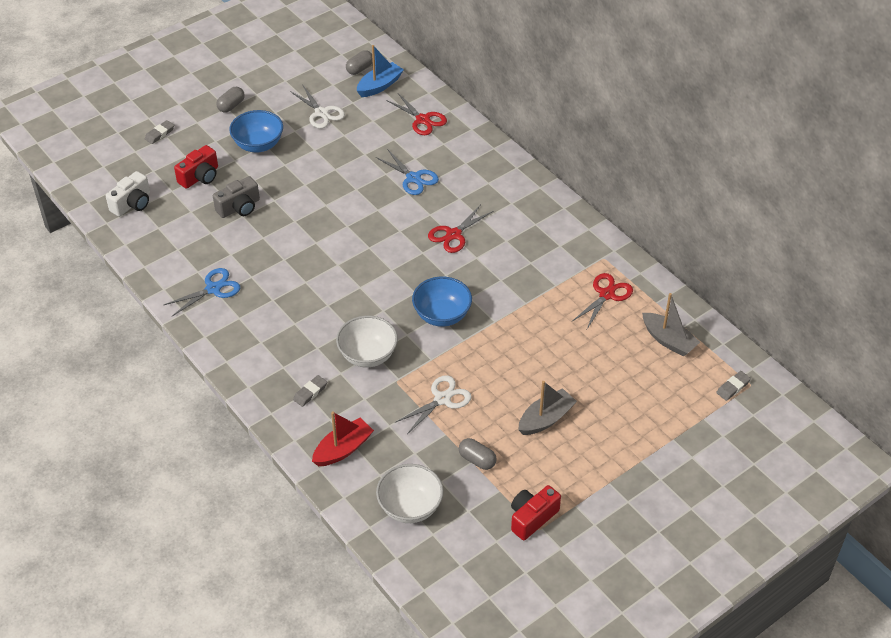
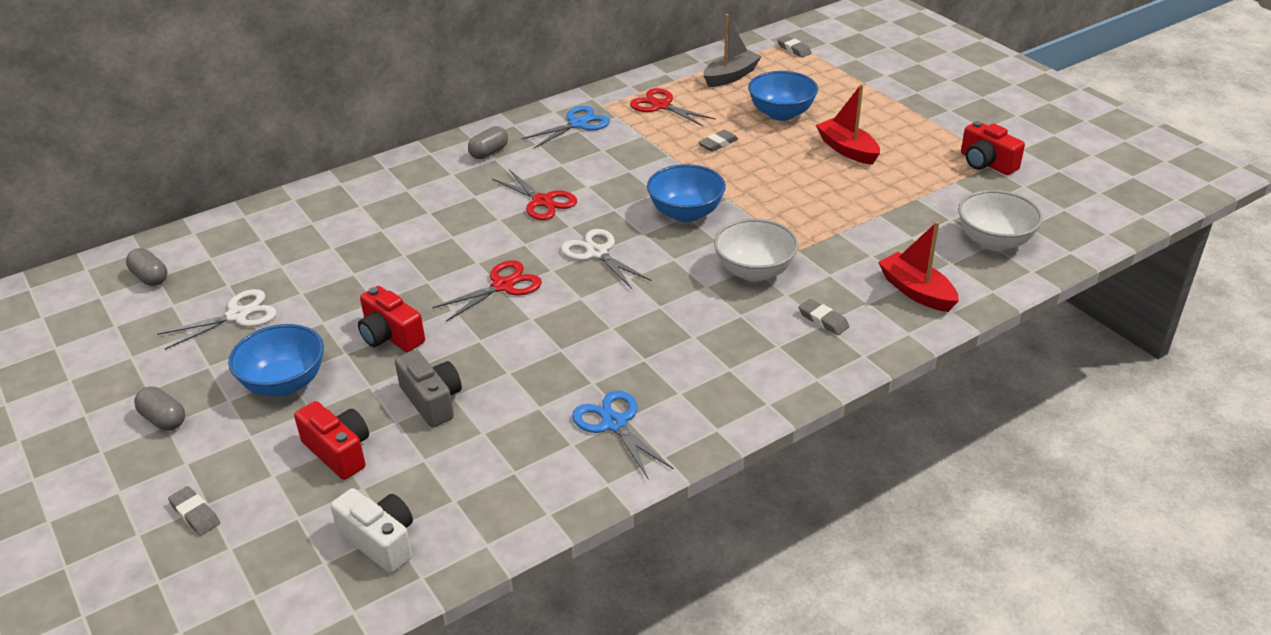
camera: 85 degrees left, 10 degrees down
blue boat [357,45,404,97] -> none
blue scissors [376,149,439,195] -> blue scissors moved to [522,106,610,148]
red scissors [386,93,447,135] -> red scissors moved to [432,260,542,322]
white scissors [395,375,472,434] -> white scissors moved to [561,229,652,289]
grey capsule [459,438,497,470] -> grey capsule moved to [468,126,508,159]
grey boat [518,381,577,435] -> red boat [816,84,880,165]
none -> red camera [358,286,425,352]
none -> grey eraser [698,130,738,152]
none -> blue bowl [748,71,818,121]

